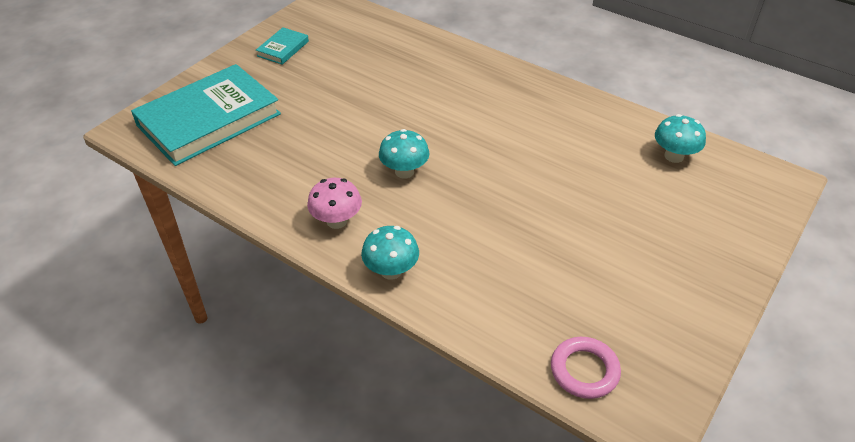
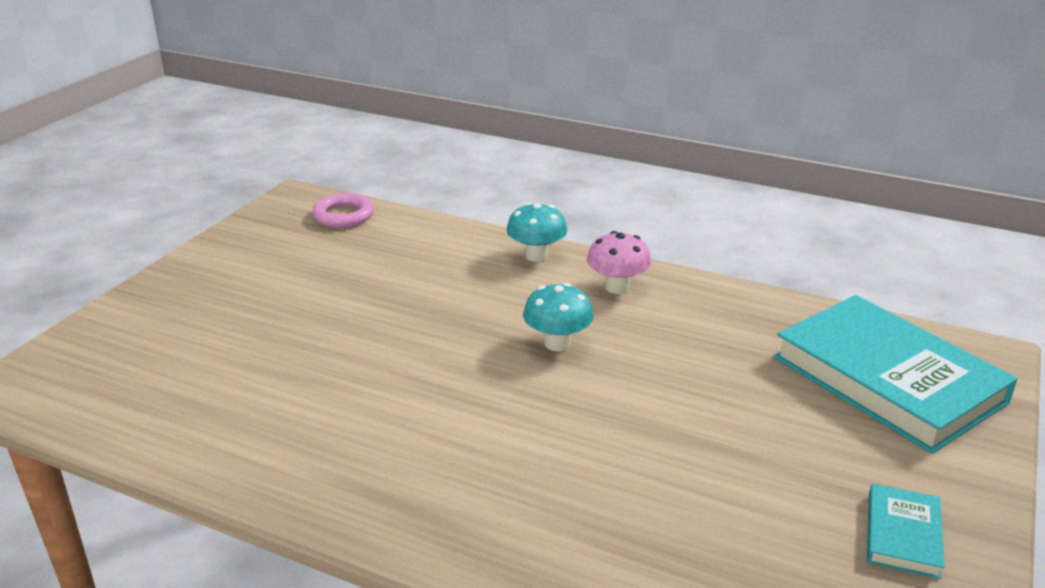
camera: 170 degrees right, 15 degrees down
turquoise book [131,64,281,166] -> turquoise book turned 75 degrees counterclockwise [774,295,1018,454]
turquoise mushroom [655,114,706,163] -> none

